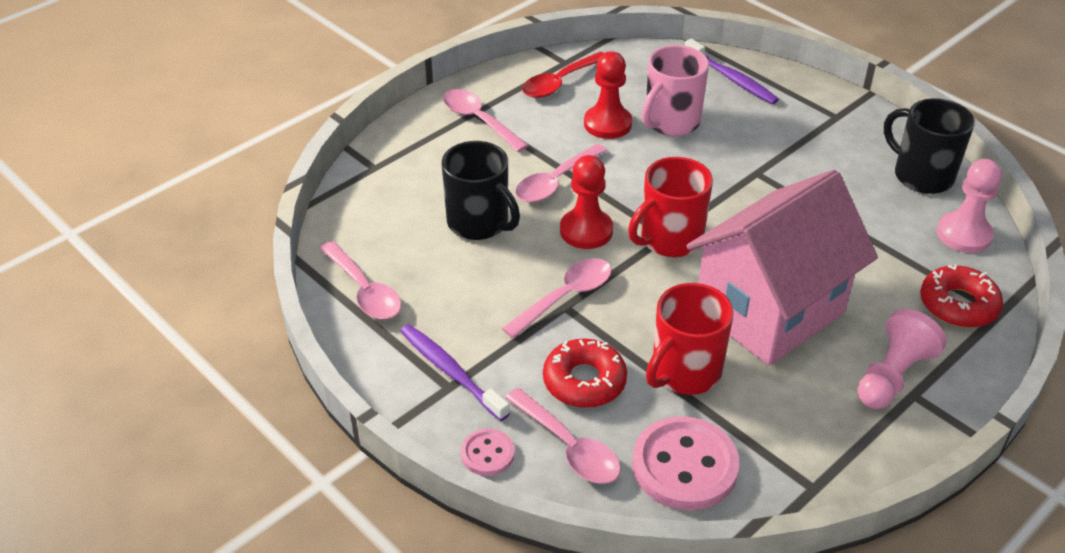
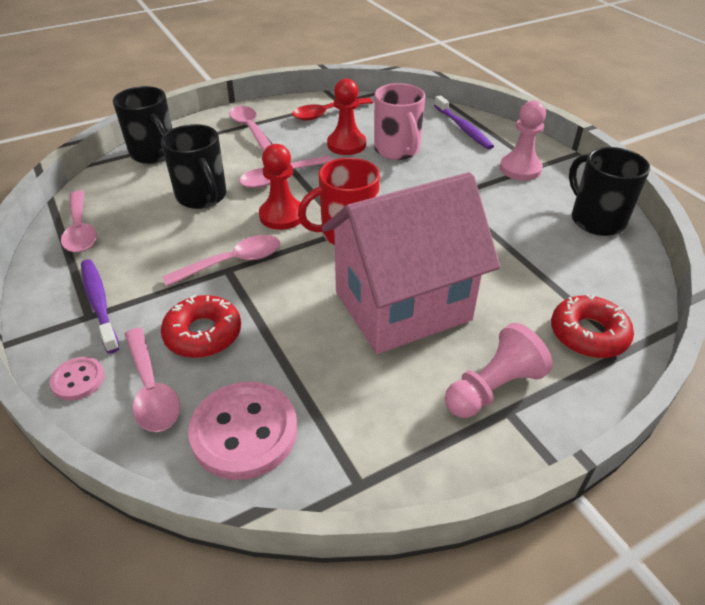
camera: 15 degrees right, 0 degrees up
pink mug [642,45,709,136] -> pink mug turned 75 degrees counterclockwise [374,83,425,160]
red mug [646,283,734,395] -> none
pink pawn [937,159,1002,253] -> pink pawn moved to [500,100,546,180]
none -> black mug [113,86,172,164]

